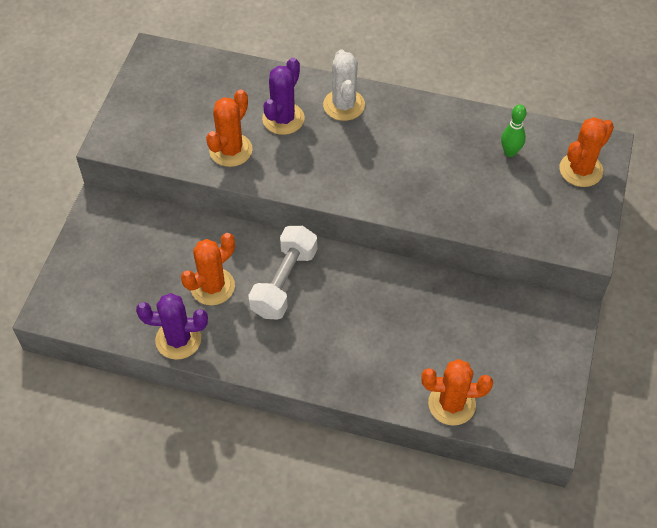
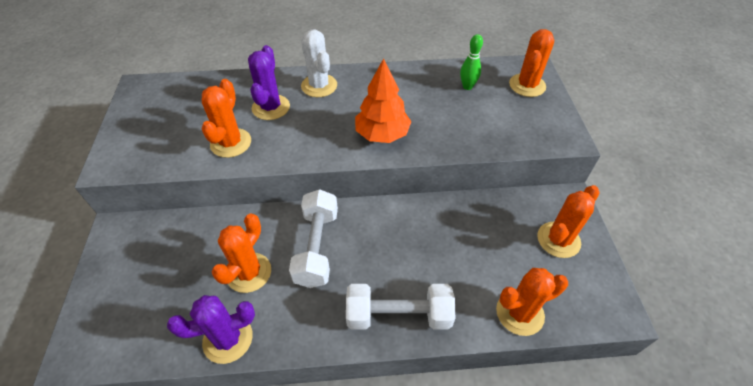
camera: 20 degrees left, 5 degrees down
none -> white dumbbell [346,284,455,330]
none -> orange tree [355,58,411,143]
none -> orange cactus [537,185,600,258]

